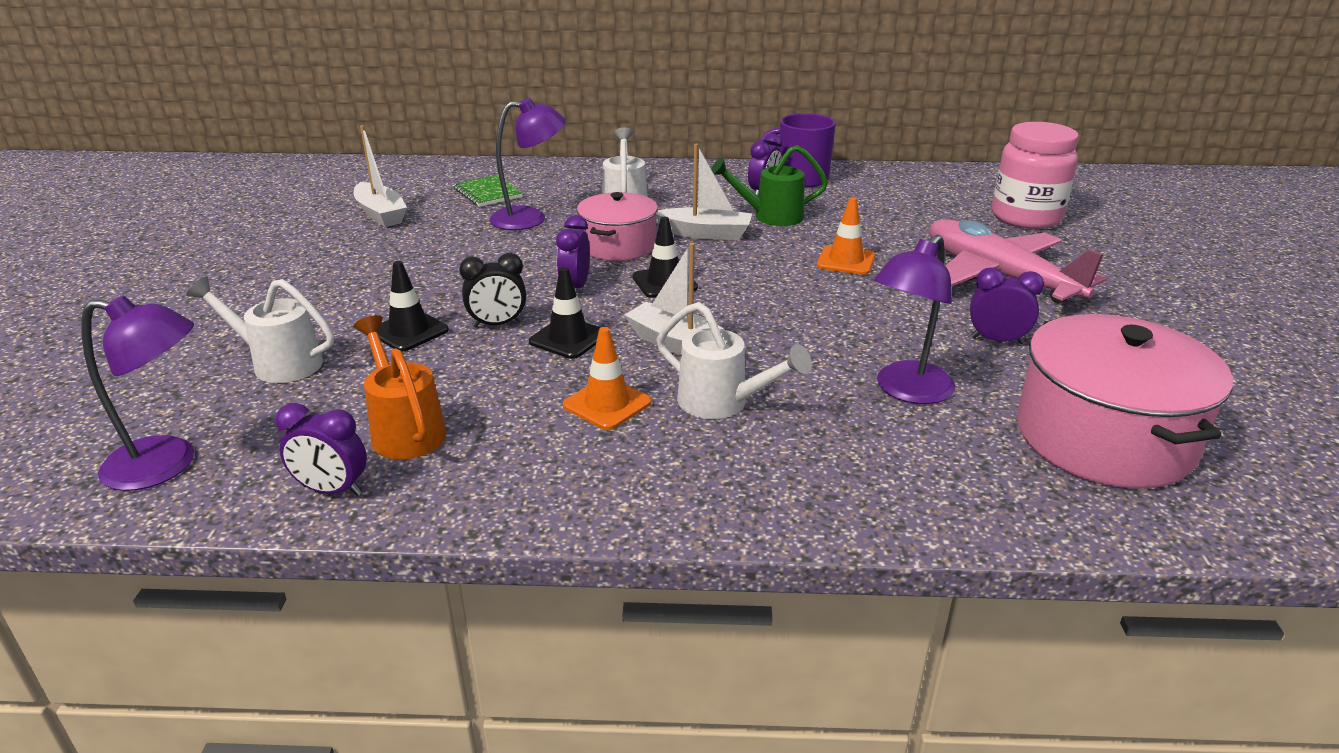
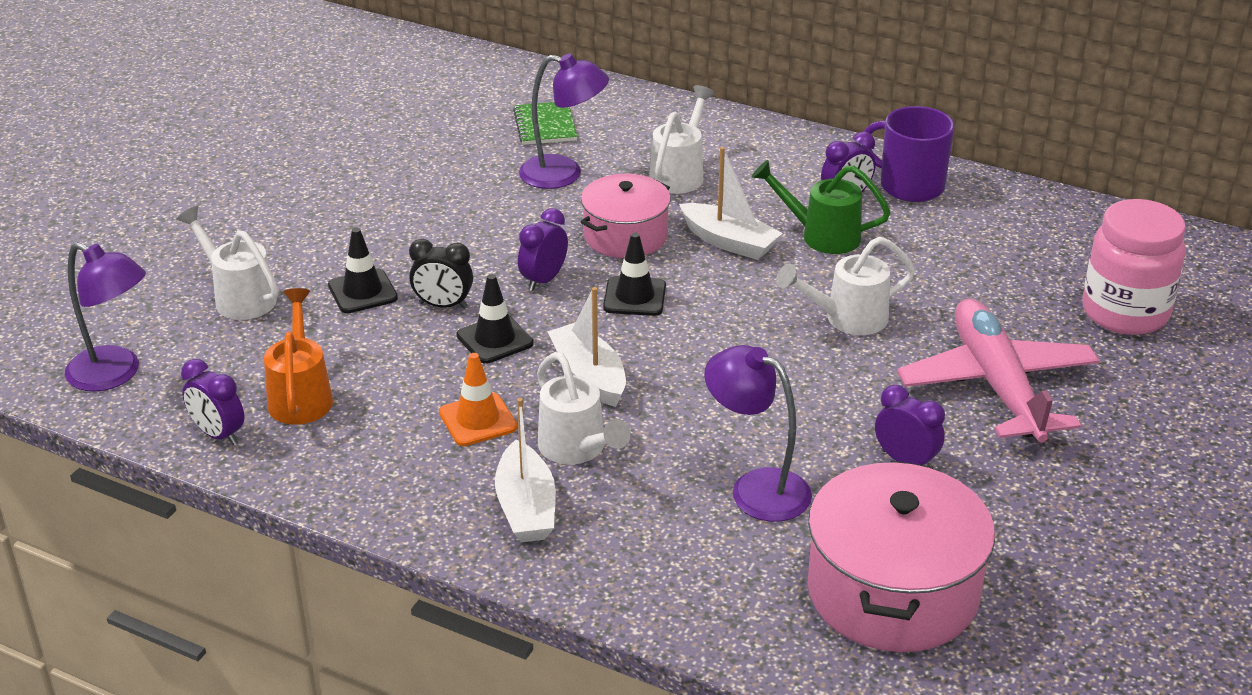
camera: 25 degrees right, 5 degrees up
white boat [354,125,407,227] -> white boat moved to [495,398,556,542]
orange traffic cone [817,197,875,275] -> white watering can [776,237,915,335]
purple lamp [874,234,955,404] -> purple lamp turned 60 degrees clockwise [704,345,812,522]

